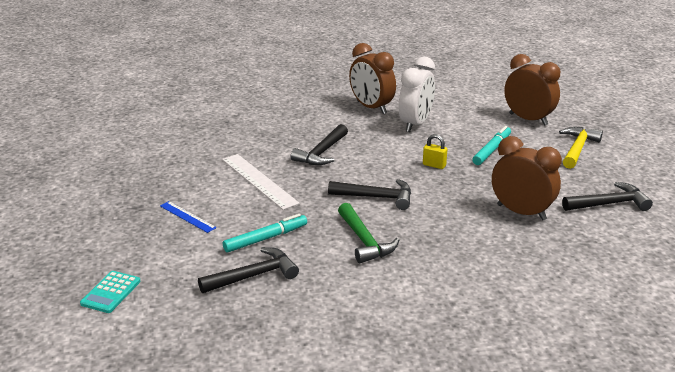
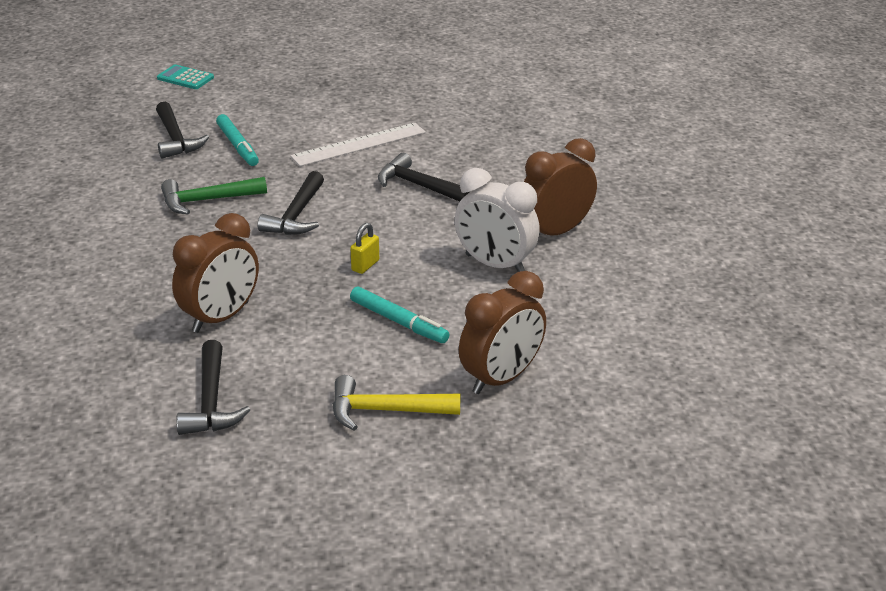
camera: 95 degrees right, 5 degrees up
blue ruler [160,201,217,233] -> none
yellow hammer [559,127,603,169] -> yellow hammer turned 150 degrees clockwise [333,375,461,430]

